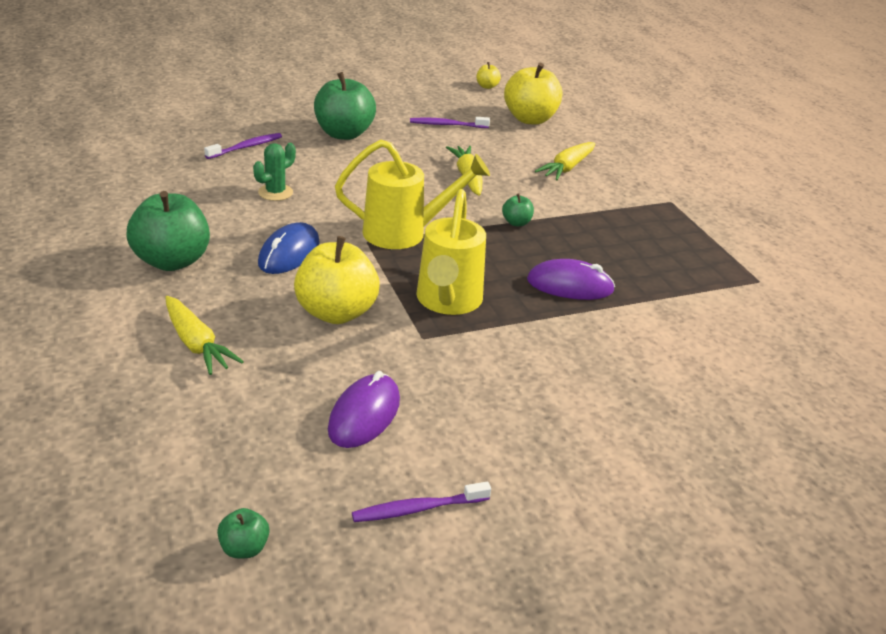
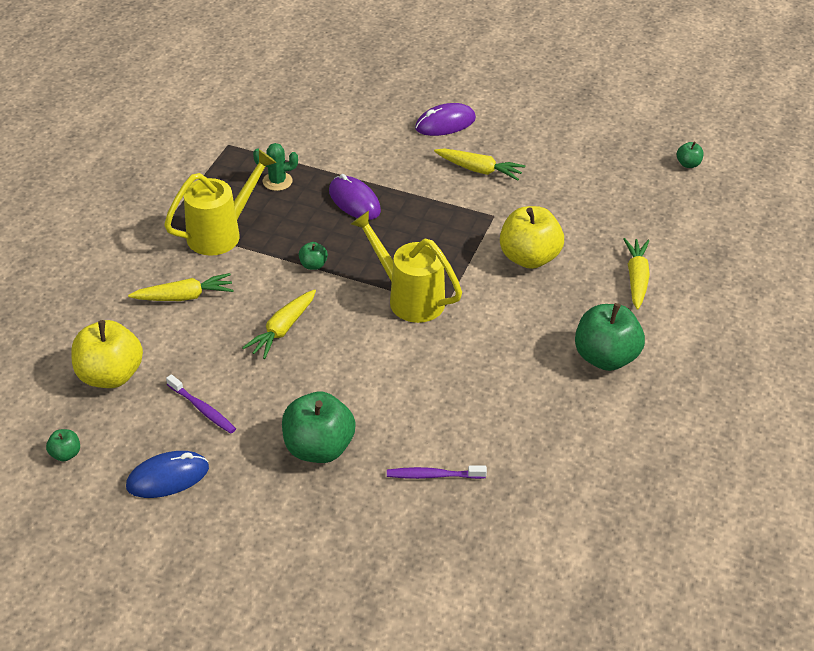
camera: 135 degrees left, 10 degrees up
green cactus [253,143,296,201] -> green cactus moved to [253,143,298,191]
blue mouse [258,222,320,274] -> blue mouse moved to [126,451,209,498]
purple mouse [328,371,400,448] -> purple mouse moved to [415,103,476,136]
purple toothbrush [352,482,491,522] -> none
yellow watering can [416,189,486,315] -> yellow watering can moved to [164,150,277,256]
yellow apple [477,62,501,89] -> green apple [46,429,80,461]
none -> yellow carrot [434,148,525,181]

